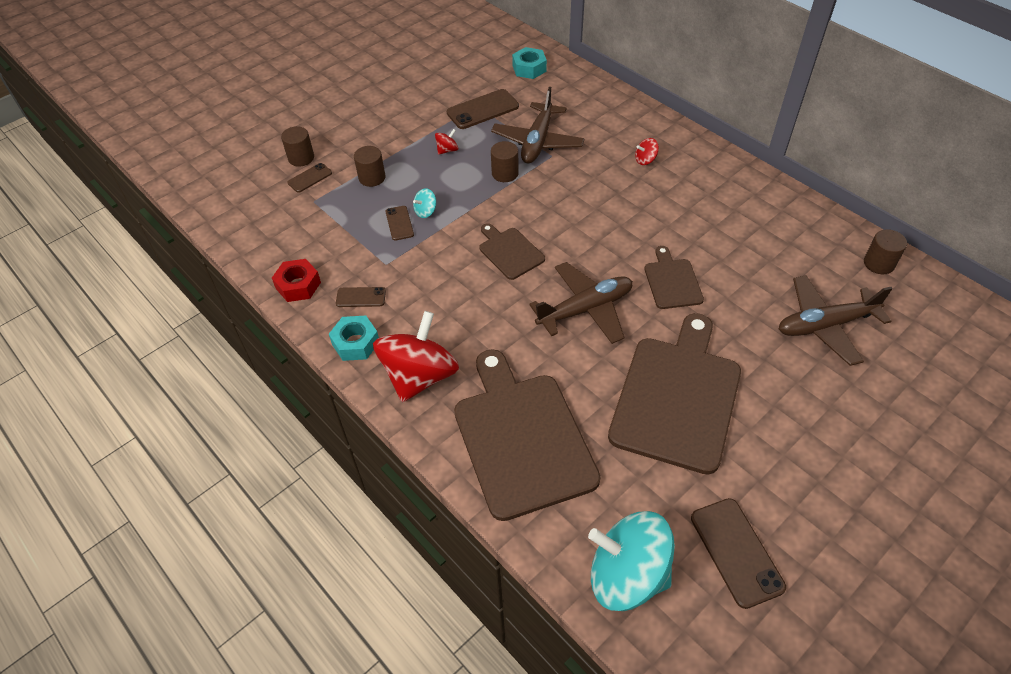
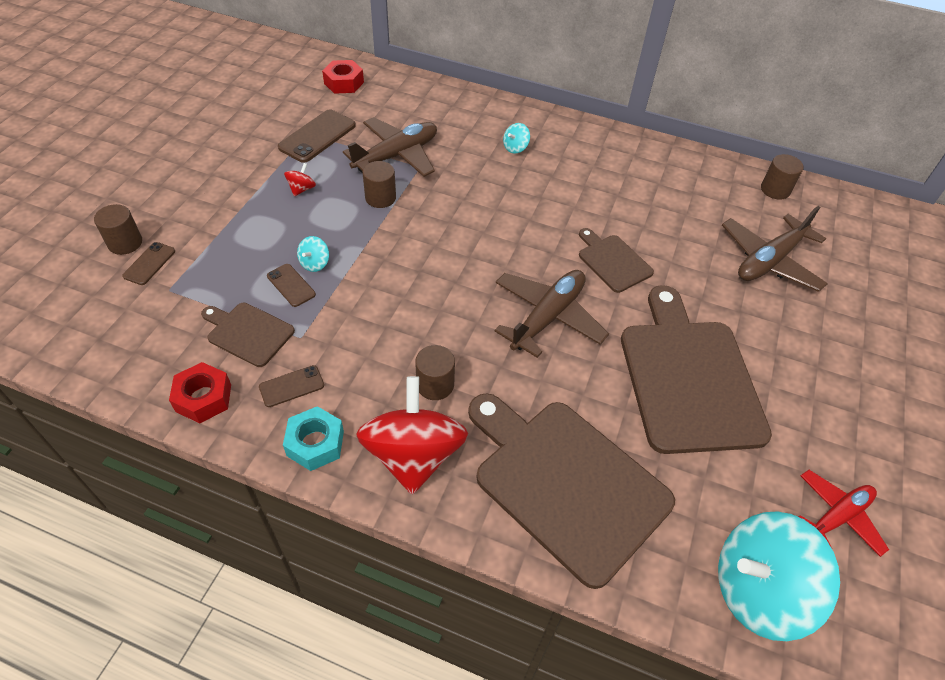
camera: 30 degrees left, 0 degrees up
brown cylinder [354,146,385,187] -> brown cylinder moved to [415,345,455,400]
brown cutting board [479,223,545,280] -> brown cutting board moved to [201,303,295,367]
brown plane [491,87,585,163] -> brown plane turned 120 degrees counterclockwise [343,117,437,177]
turquoise nut [512,47,547,79] -> red nut [322,60,364,94]
red spinning top [635,138,659,165] -> turquoise spinning top [503,123,530,154]
brown phone [691,498,786,609] -> red plane [799,470,889,557]

